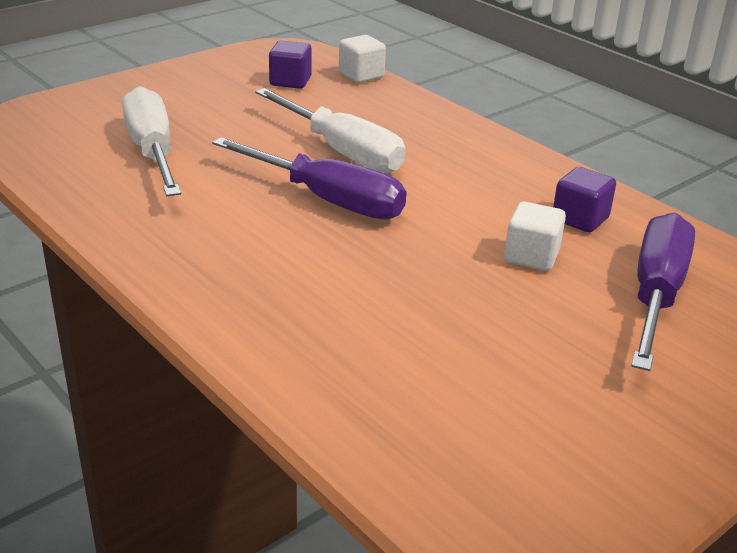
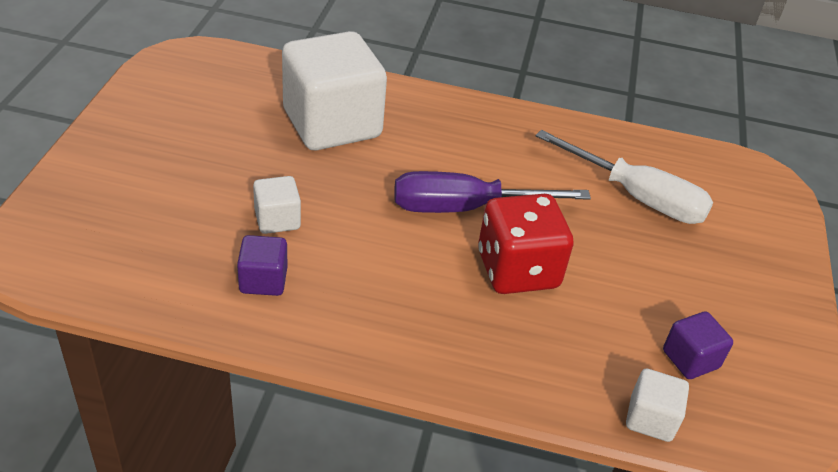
camera: 140 degrees right, 10 degrees up
white screwdriver [255,88,406,173] -> red dice [478,194,574,294]
purple screwdriver [631,213,695,371] -> none
none -> white cube [282,31,387,150]

